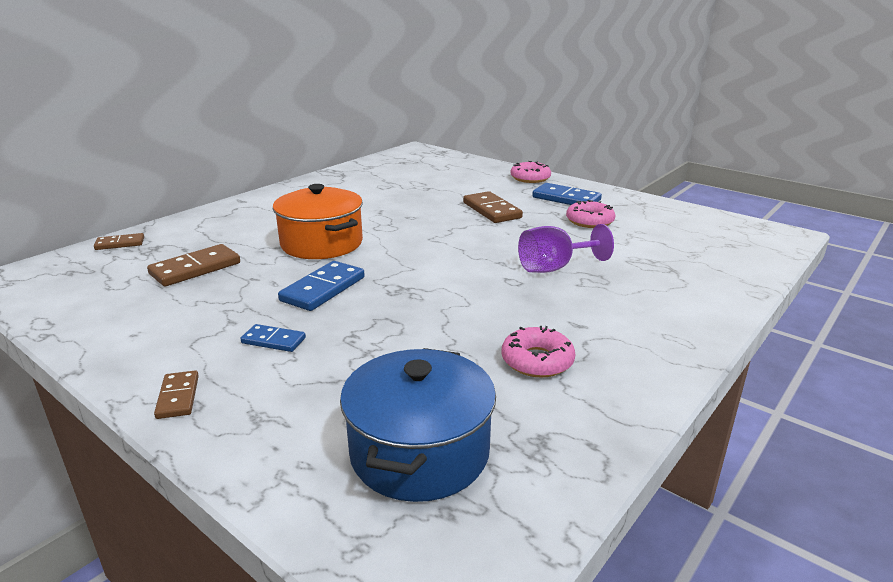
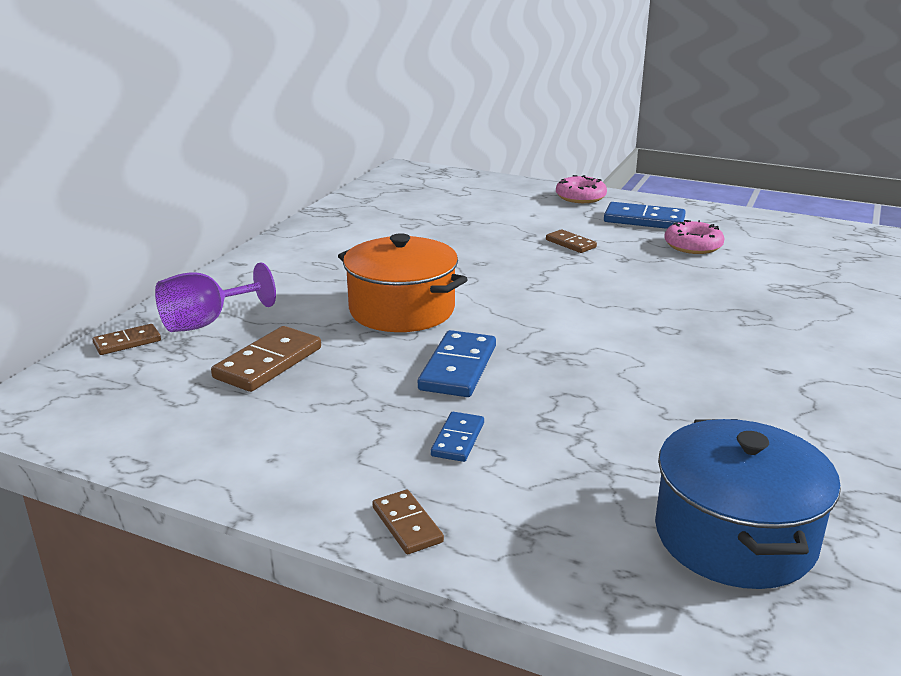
camera: 15 degrees left, 0 degrees up
blue domino [241,324,306,352] -> blue domino turned 75 degrees counterclockwise [431,412,484,462]
brown domino [463,191,523,223] -> brown domino [546,229,597,253], size x0.59
pink donut [501,326,575,378] -> none
purple goblet [518,224,614,273] -> purple goblet moved to [155,263,276,332]

